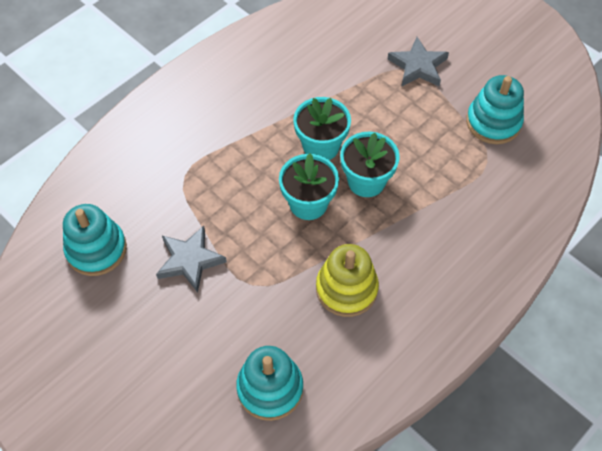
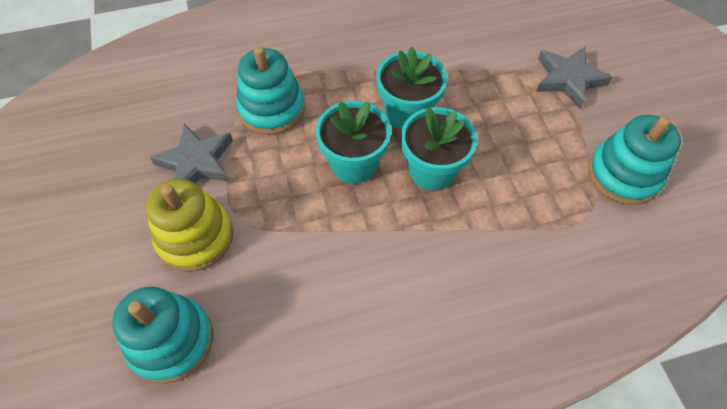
camera: 30 degrees right, 0 degrees up
turquoise stacking toy [63,204,127,276] -> turquoise stacking toy moved to [236,46,305,135]
yellow stacking toy [316,244,379,317] -> yellow stacking toy moved to [146,179,233,272]

